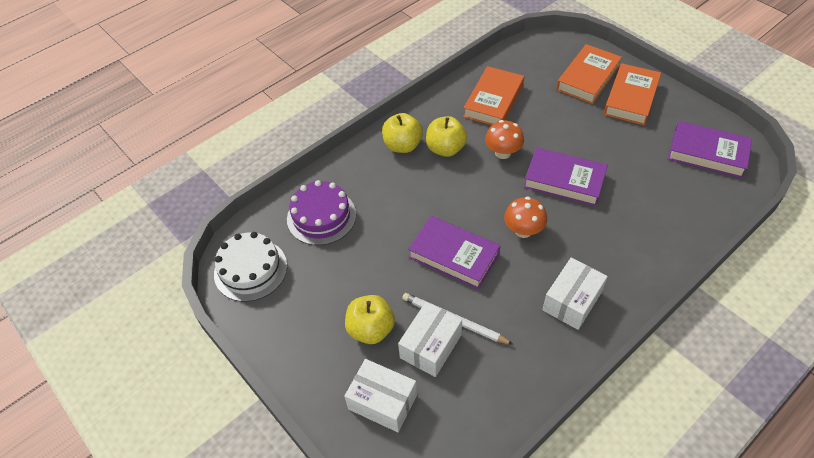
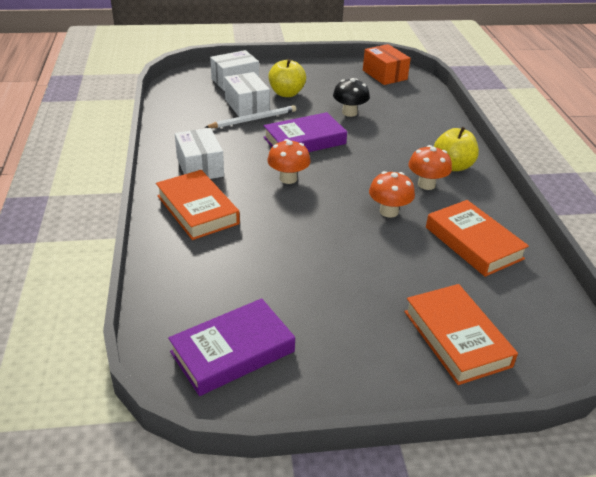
camera: 120 degrees right, 15 degrees down
white cake [214,232,287,302] -> orange box [363,44,411,85]
purple cake [287,180,356,245] -> none
yellow apple [426,116,467,157] -> orange mushroom [408,145,452,190]
purple book [524,147,608,206] -> none
orange book [603,63,661,125] -> orange book moved to [156,170,240,240]
none -> black mushroom [333,78,370,117]

